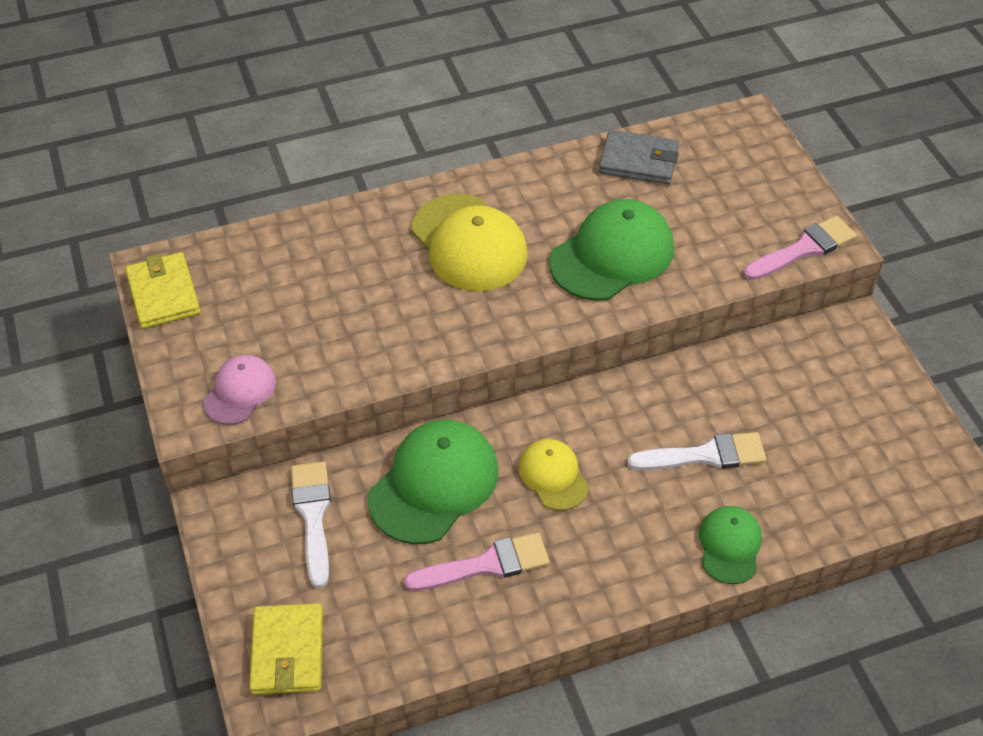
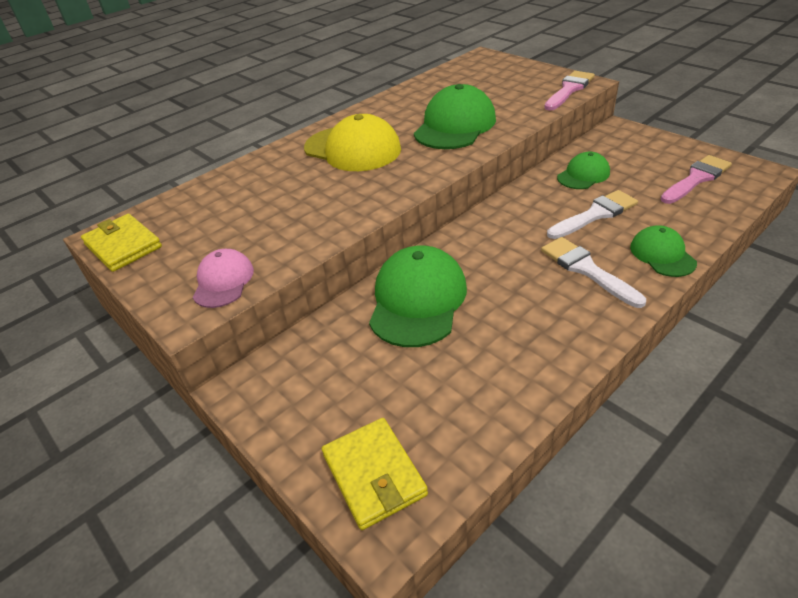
camera: 20 degrees left, 10 degrees down
white brush [291,461,331,588] -> white brush moved to [541,237,646,308]
pink brush [404,532,550,591] -> pink brush moved to [660,155,732,204]
yellow cap [519,439,589,511] -> none
grey wallet [599,130,679,184] -> none
none -> green cap [557,152,610,189]

